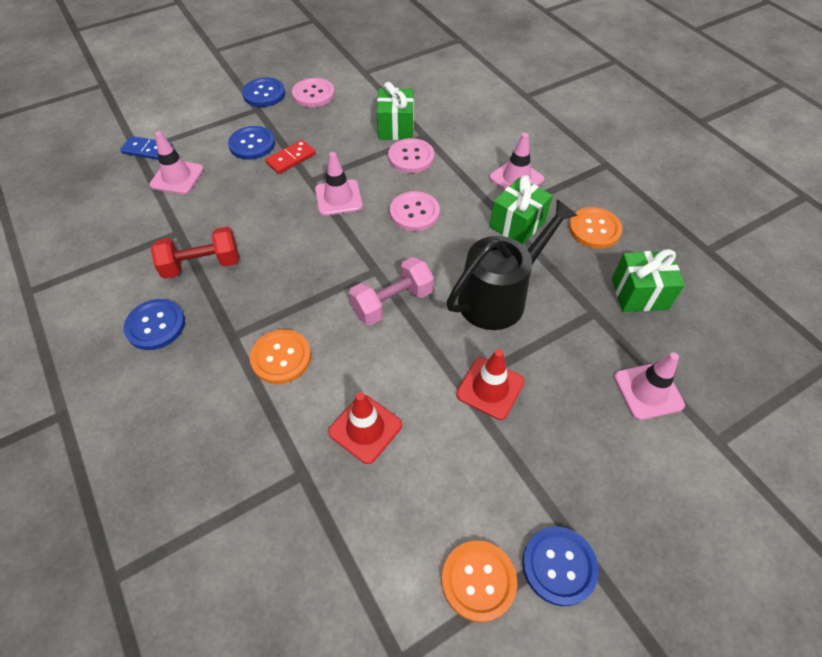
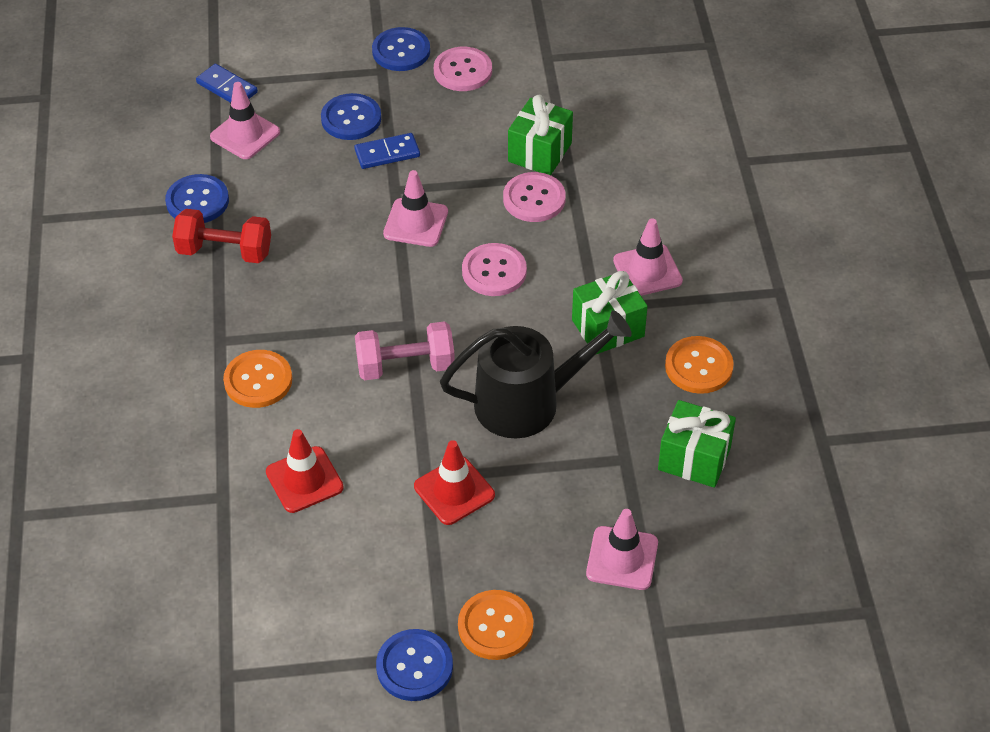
camera: 25 degrees right, 5 degrees down
blue button [124,299,185,350] -> blue button moved to [165,174,229,223]
red domino [265,140,316,174] -> blue domino [354,133,420,169]
orange button [442,540,517,622] -> orange button moved to [458,590,533,660]

